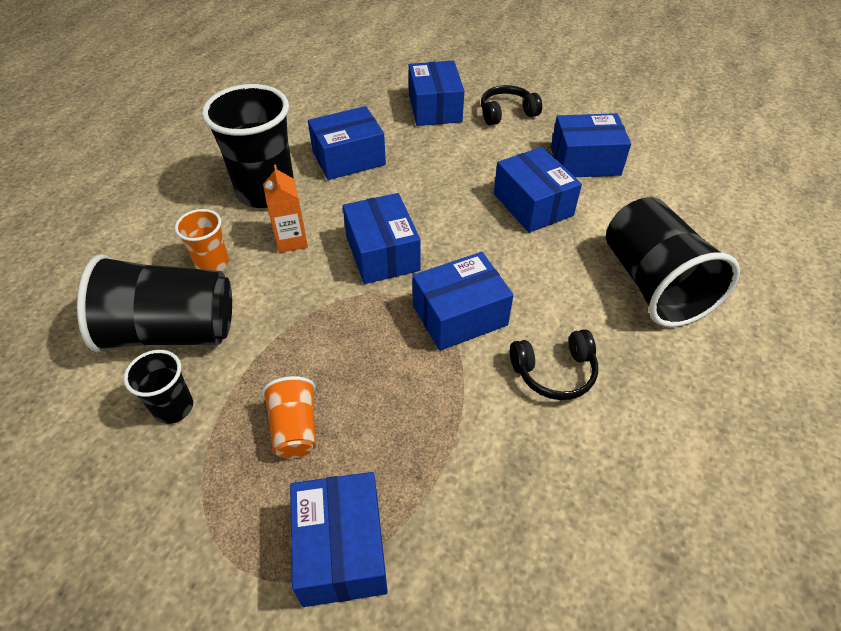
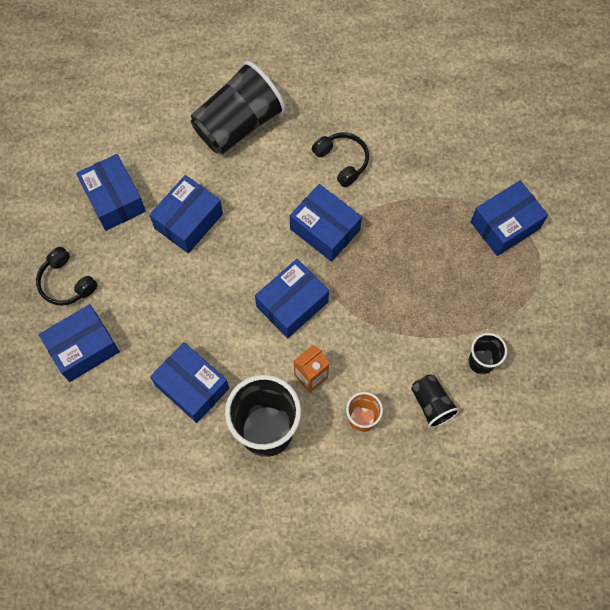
camera: 115 degrees left, 20 degrees up
black cup [77,254,232,352] -> black cup [411,375,460,428], size x0.51
orange cup [262,376,316,459] -> none

